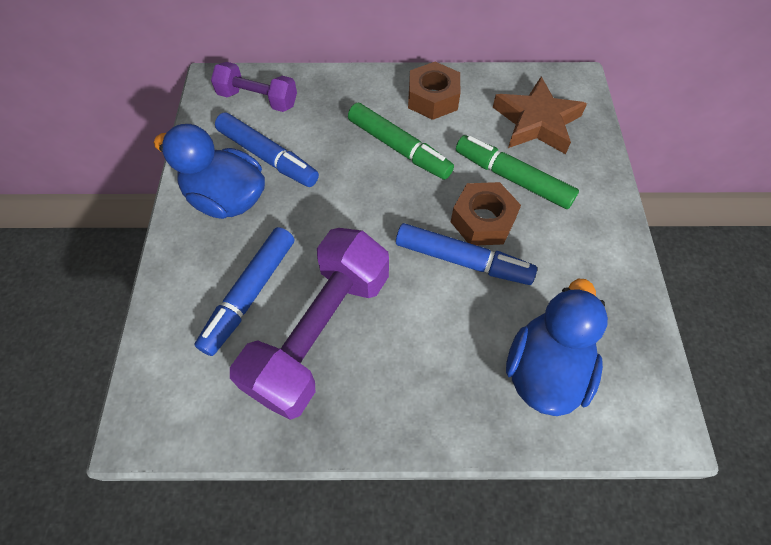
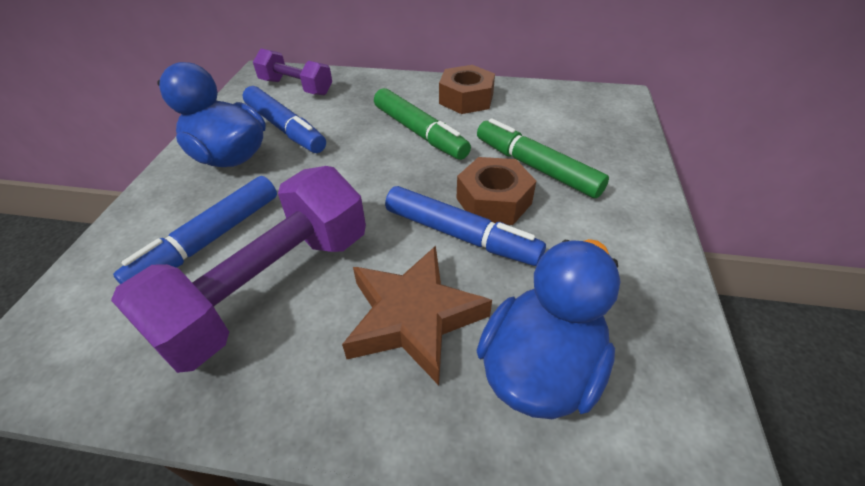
camera: 10 degrees right, 15 degrees down
brown star [493,77,587,154] -> brown star moved to [342,246,492,385]

